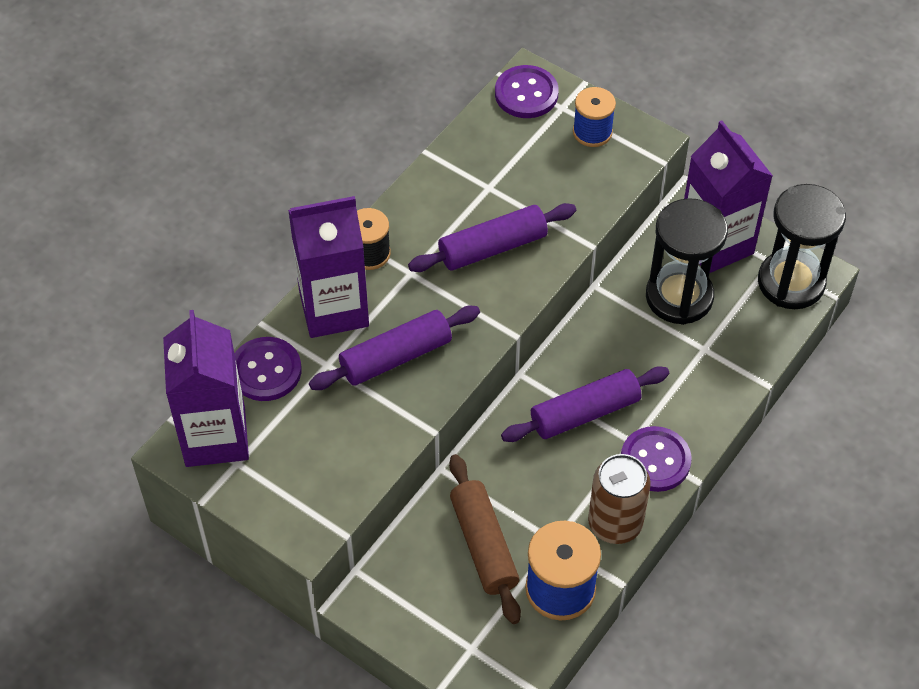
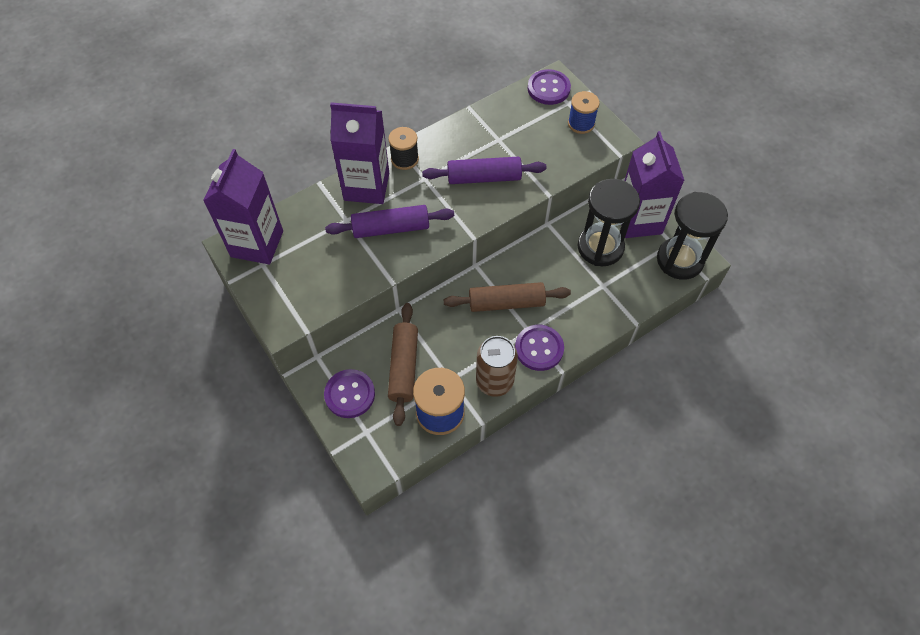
camera: 20 degrees right, 5 degrees up
purple button [235,337,302,401] -> purple button moved to [324,369,375,418]
purple rolling pin [501,366,669,442] -> brown rolling pin [444,282,571,312]

